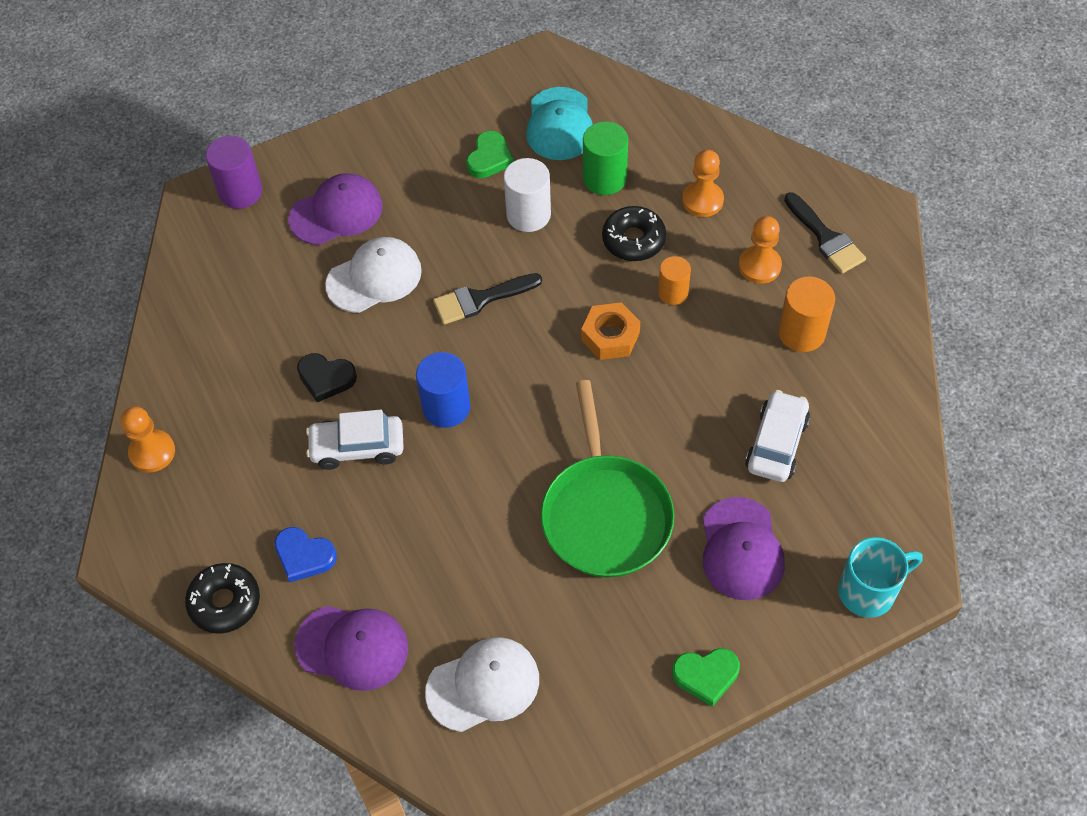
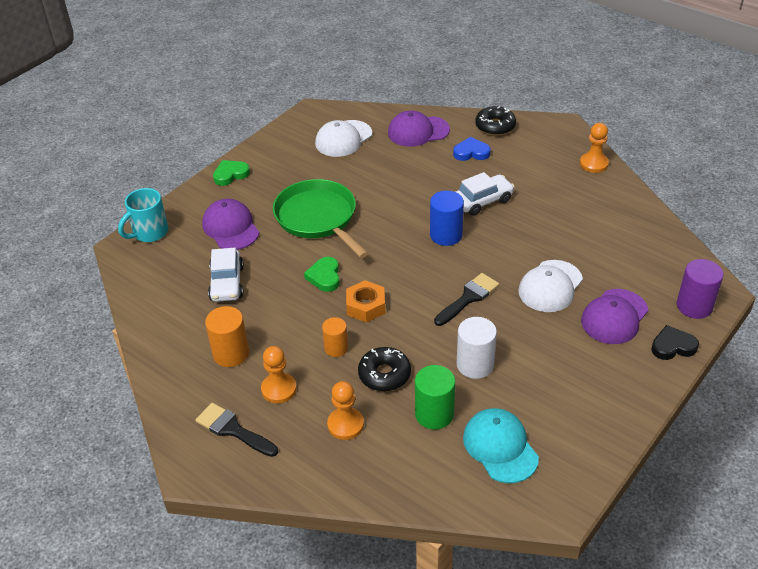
camera: 155 degrees right, 15 degrees down
black heart [297,353,357,402] -> black heart moved to [651,325,699,360]
green heart [466,131,514,178] -> green heart moved to [304,257,340,292]

